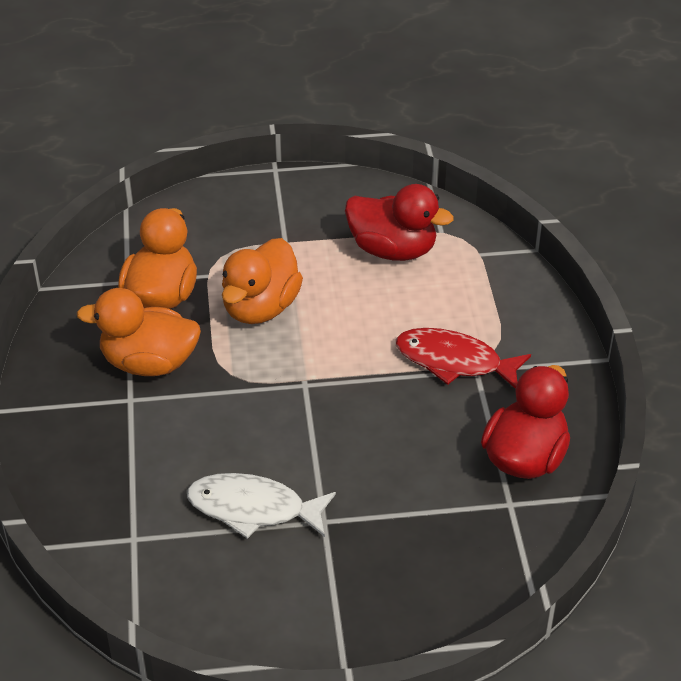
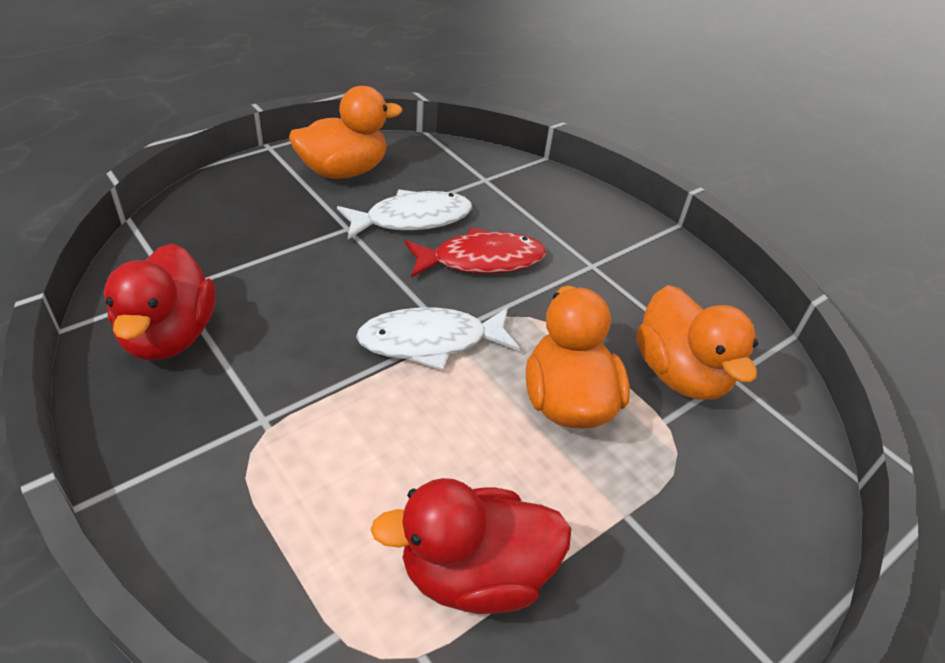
camera: 145 degrees right, 0 degrees up
orange duck [77,288,201,376] -> orange duck moved to [289,86,402,179]
red fish [396,328,531,389] -> red fish moved to [405,227,546,278]
none -> white fish [356,307,520,370]

